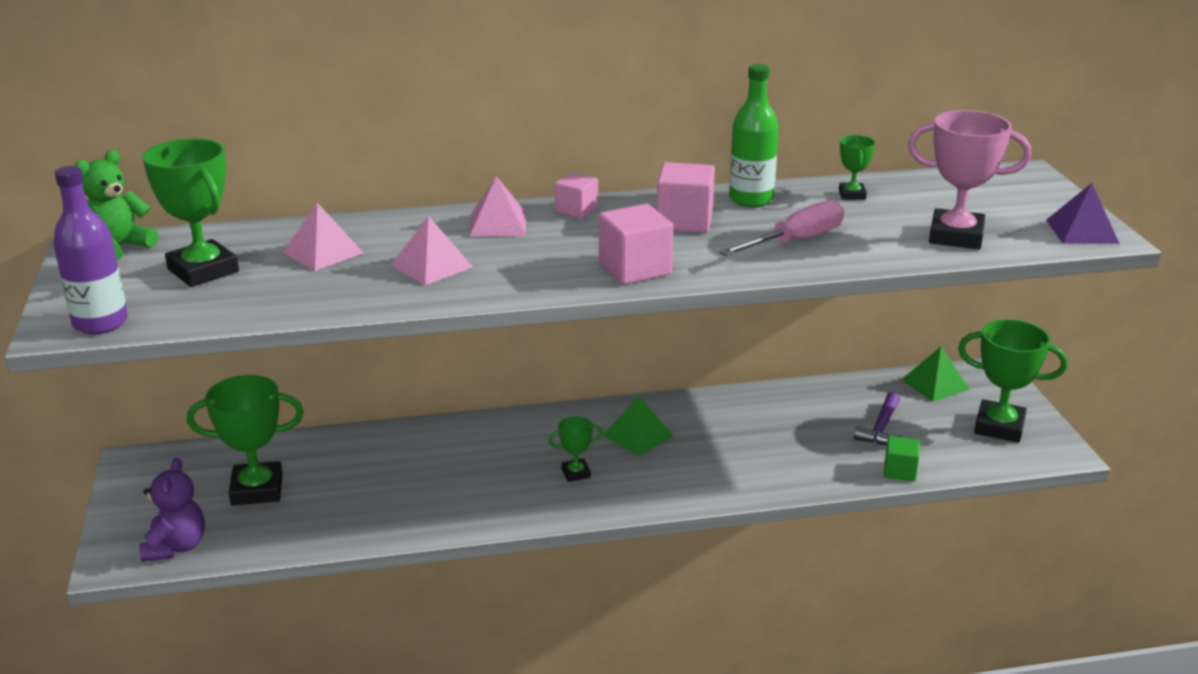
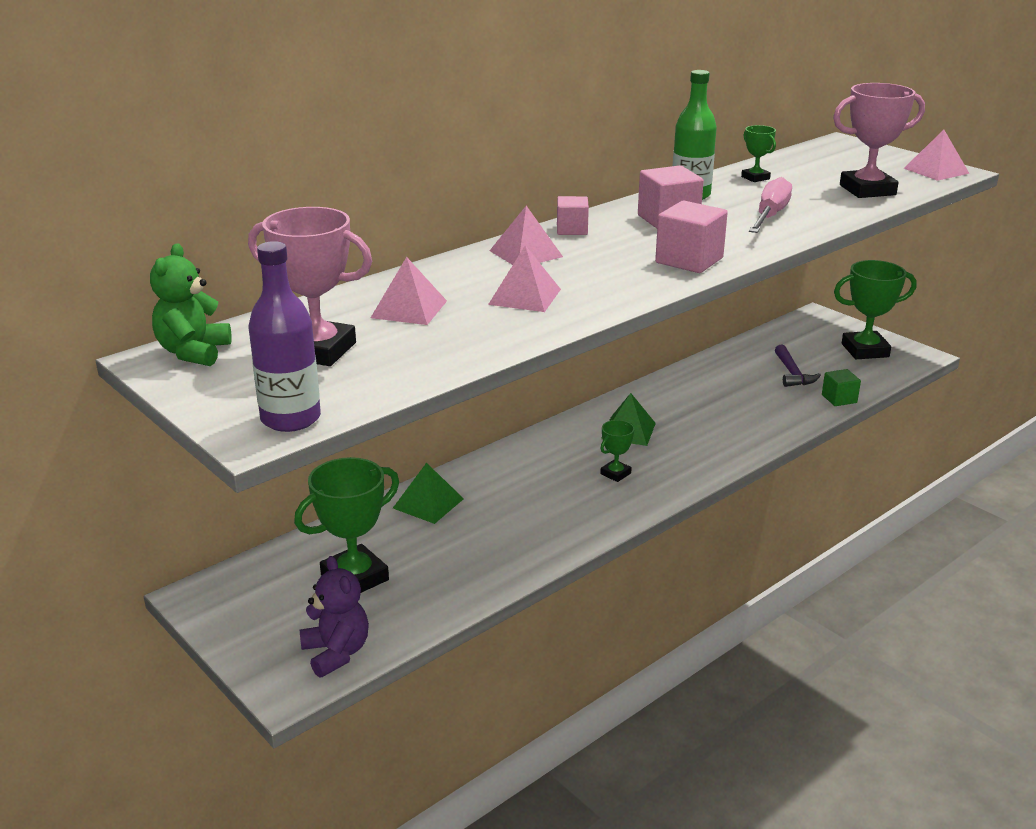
camera: 30 degrees left, 0 degrees up
green trophy [142,138,239,287] -> pink trophy [248,207,372,366]
green pyramid [901,346,970,402] -> green pyramid moved to [393,463,464,524]
purple pyramid [1046,183,1120,244] -> pink pyramid [904,130,970,181]

